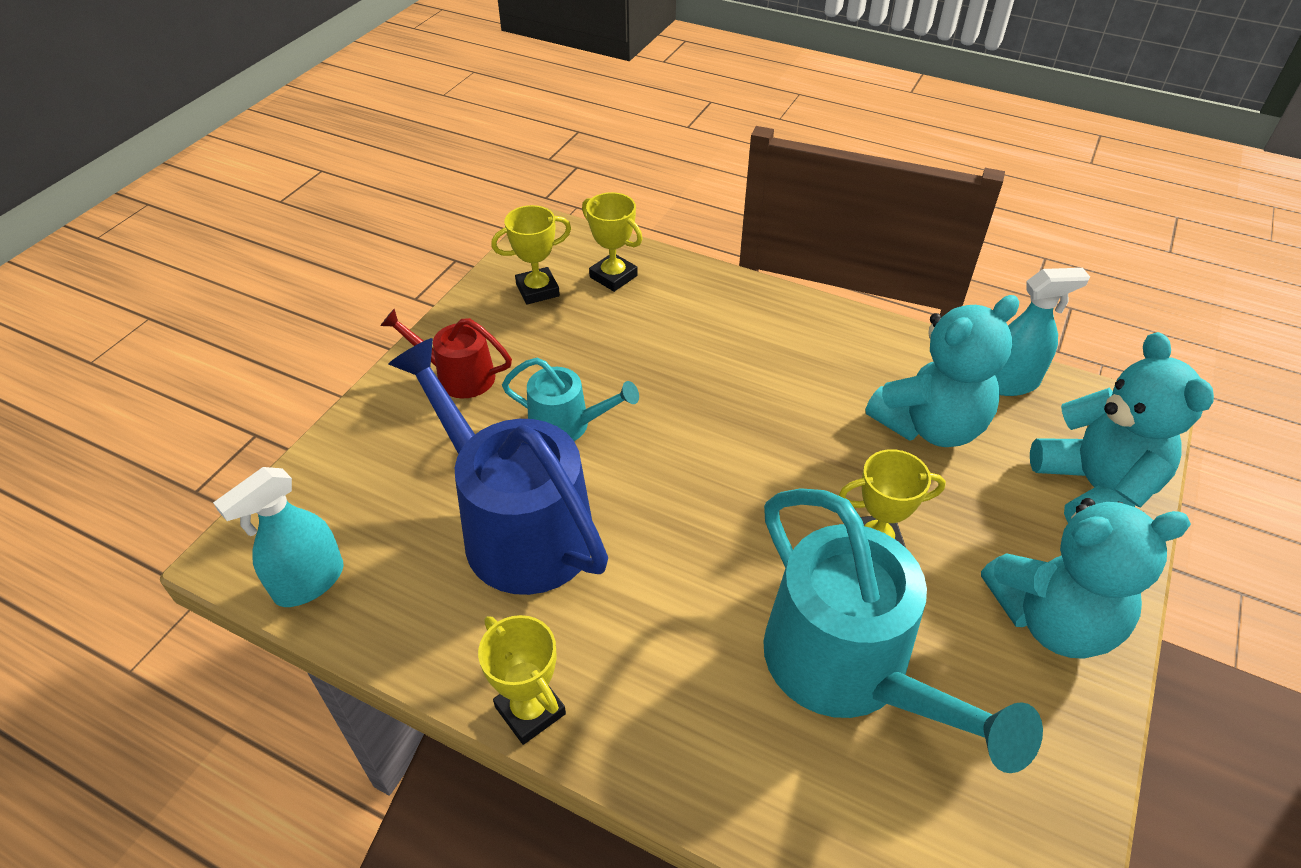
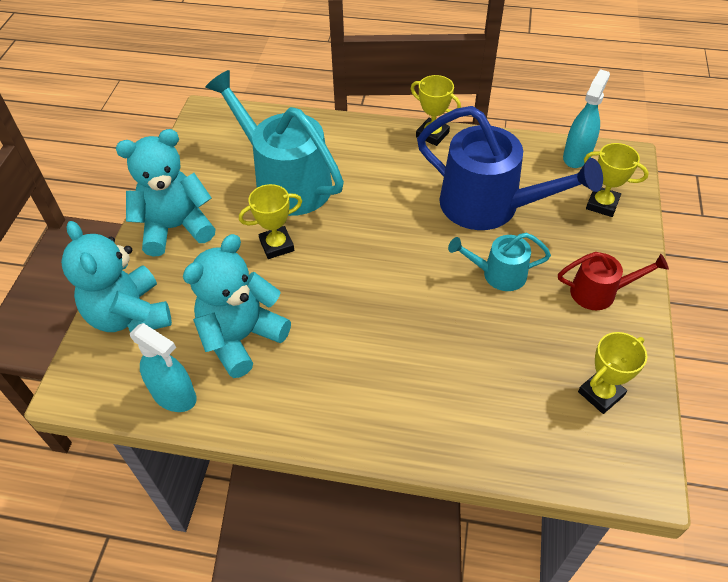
camera: 165 degrees right, 5 degrees up
yellow trophy [582,192,642,292] -> yellow trophy moved to [584,143,649,217]
turquoise spray bottle [995,268,1090,396] -> turquoise spray bottle turned 120 degrees counterclockwise [130,323,197,412]

